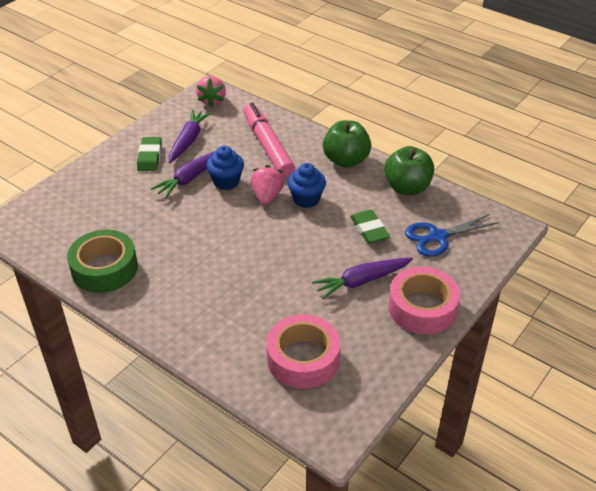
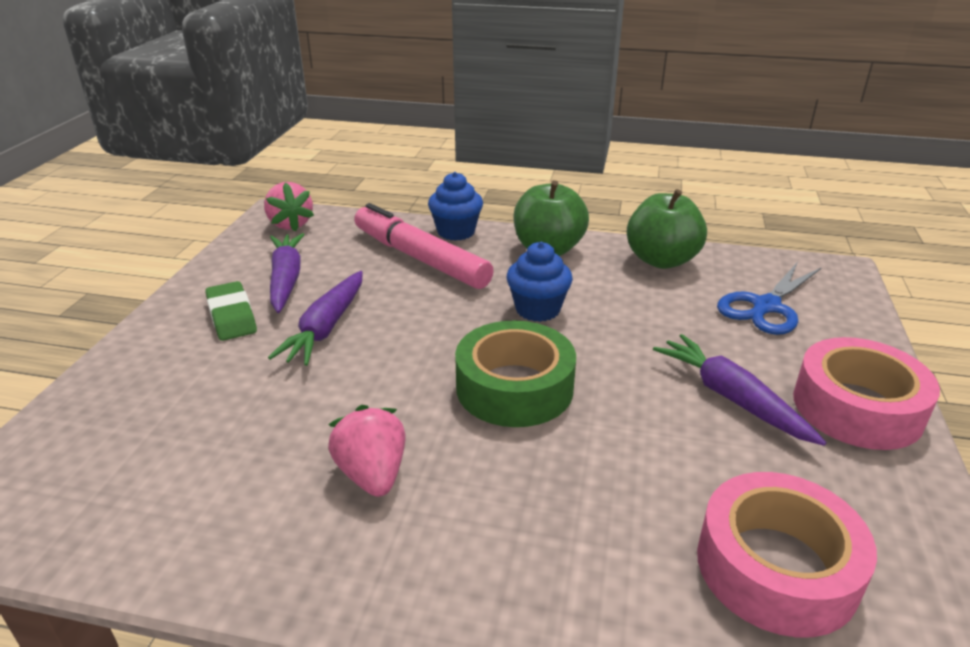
camera: 25 degrees left, 10 degrees down
green tape [67,230,138,293] -> green tape moved to [455,320,576,427]
blue cupcake [206,146,244,190] -> blue cupcake moved to [428,172,483,241]
pink strawberry [251,165,284,205] -> pink strawberry moved to [328,405,405,497]
purple carrot [312,258,413,299] -> purple carrot turned 105 degrees clockwise [653,334,827,446]
green eraser [350,210,390,244] -> none

